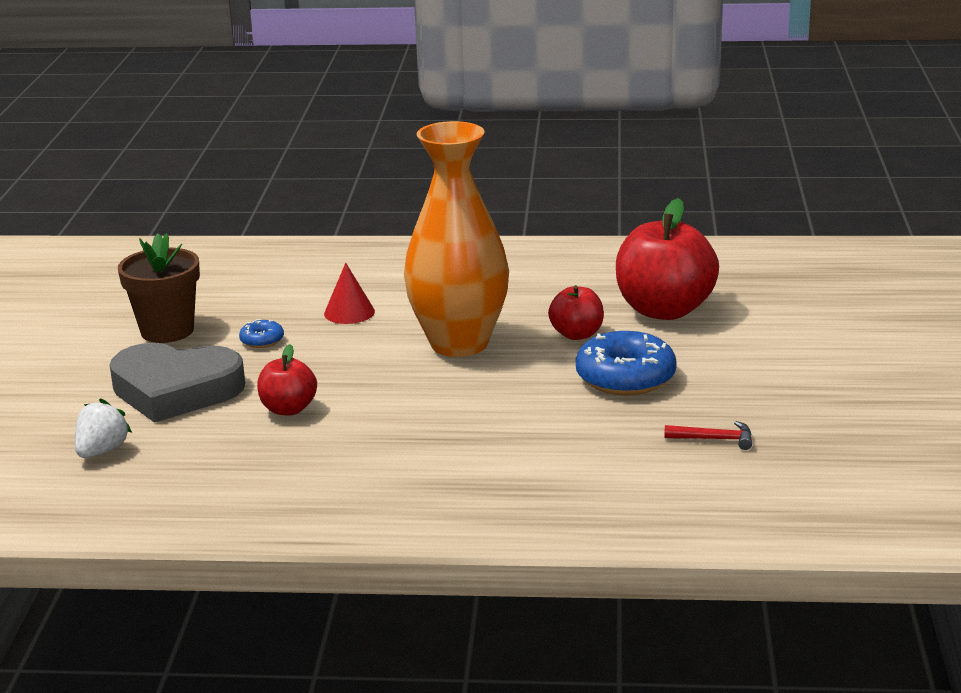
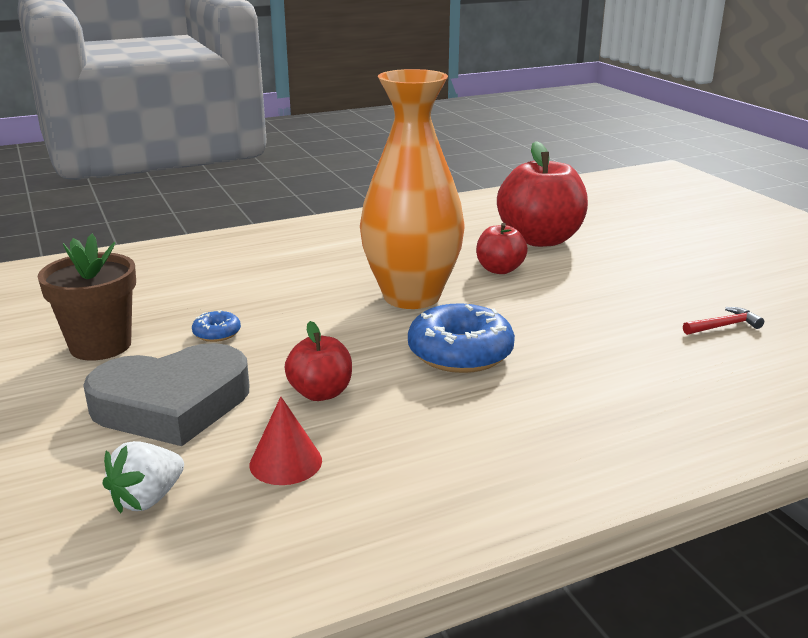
camera: 30 degrees left, 0 degrees up
white strawberry [75,398,132,458] -> white strawberry turned 135 degrees counterclockwise [103,441,184,513]
red cone [324,263,375,324] -> red cone moved to [249,397,322,485]
blue donut [576,331,677,395] -> blue donut moved to [408,303,515,373]

